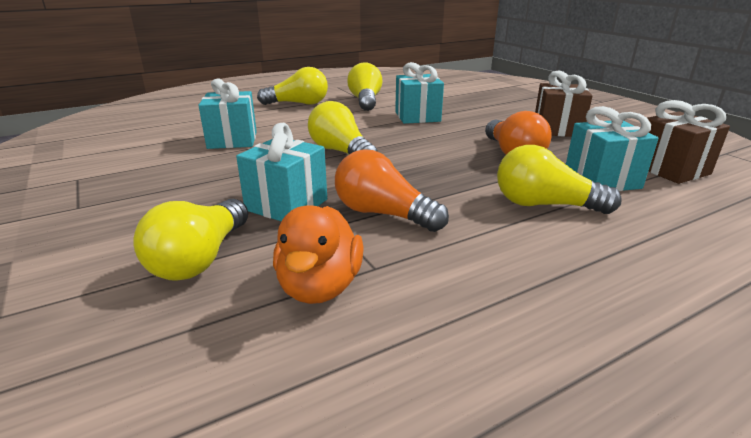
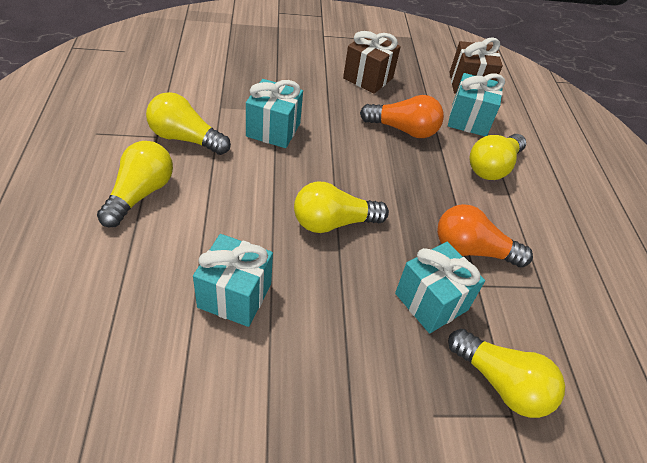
camera: 70 degrees left, 20 degrees up
orange duck [273,205,364,304] -> none
orange light bulb [335,149,449,232] -> orange light bulb turned 45 degrees clockwise [437,204,533,267]

